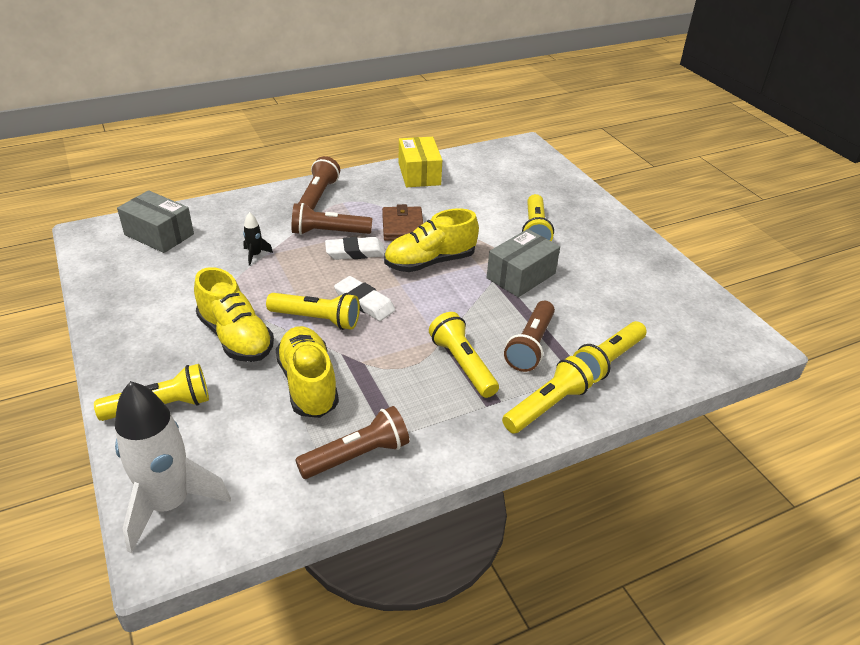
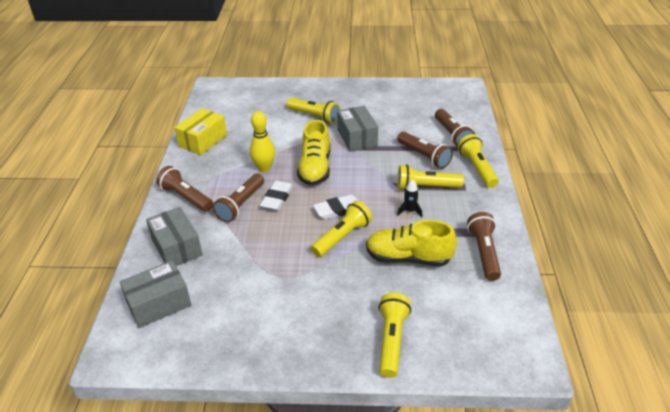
camera: 60 degrees left, 0 degrees up
white rocket [115,381,231,553] -> none
yellow shoe [194,267,274,362] -> none
black rocket [243,212,273,266] -> black rocket moved to [397,179,423,217]
brown wallet [382,204,423,241] -> yellow bowling pin [250,111,275,172]
yellow box [399,137,442,187] -> yellow box turned 75 degrees counterclockwise [174,108,227,155]
yellow flashlight [573,321,647,383] -> brown flashlight [435,109,475,147]
none -> grey box [146,207,203,266]

